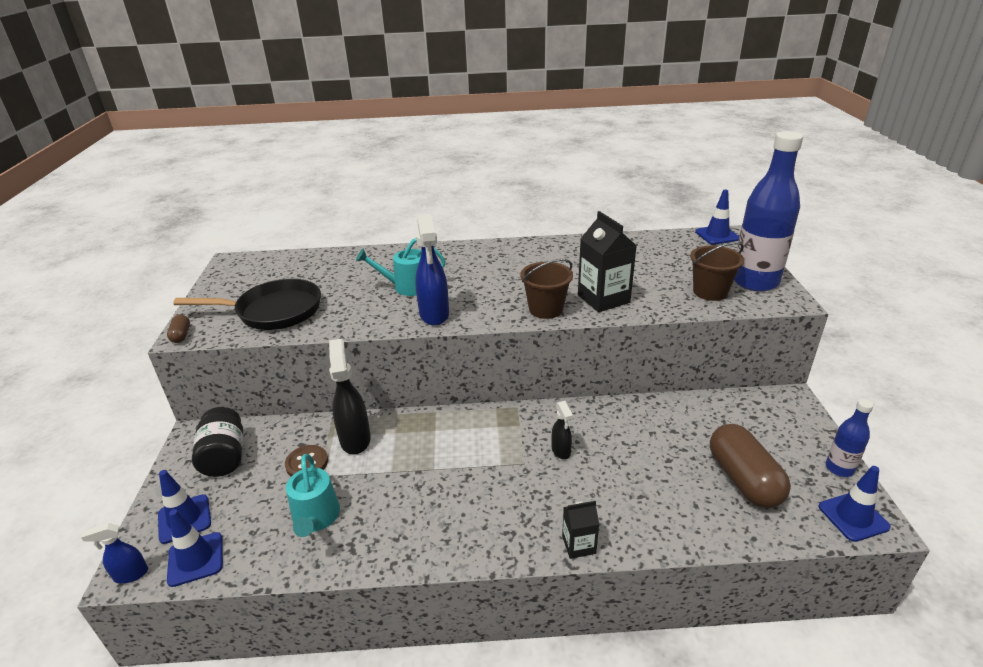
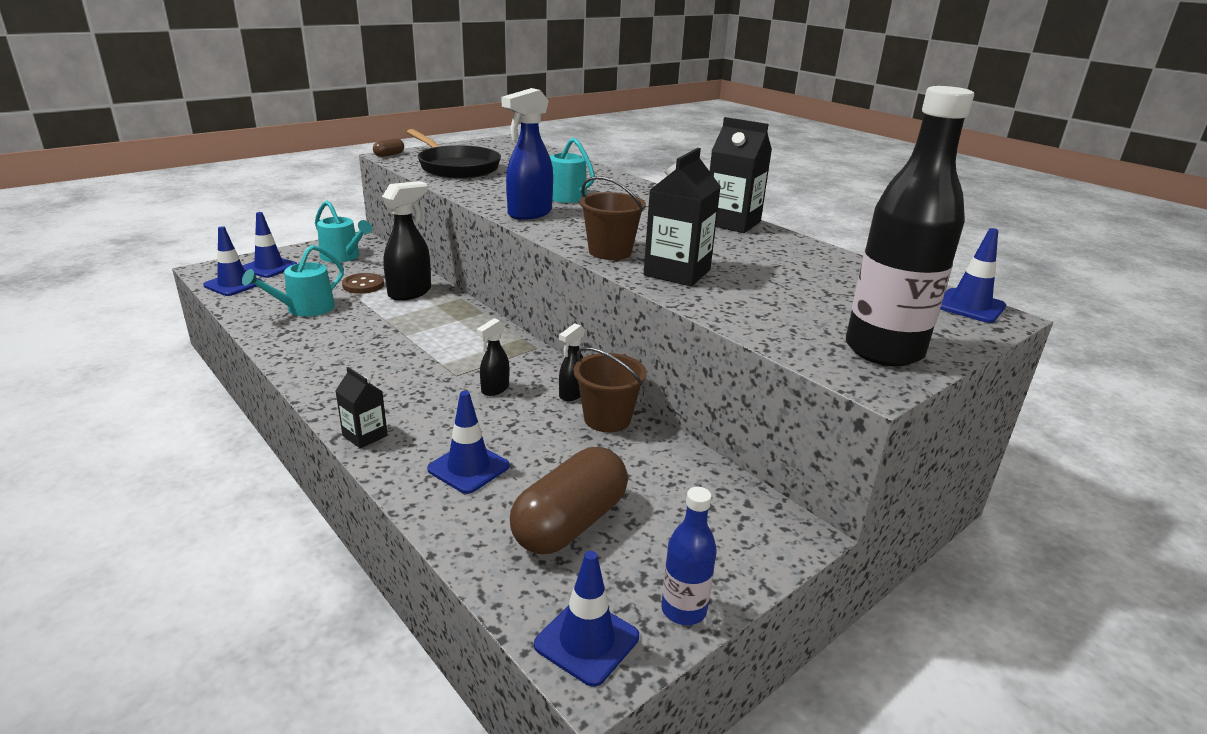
camera: 50 degrees right, 5 degrees down
blue spray bottle [81,523,148,584] -> none
black jar [192,407,243,477] -> turquoise watering can [315,201,372,262]
brown bucket [690,242,744,301] -> brown bucket moved to [574,347,647,432]
blue bottle [734,131,803,291] -> black bottle [846,86,974,366]
none -> blue traffic cone [427,391,510,494]
none -> black spray bottle [559,323,585,401]
none -> black carton [710,117,772,233]

